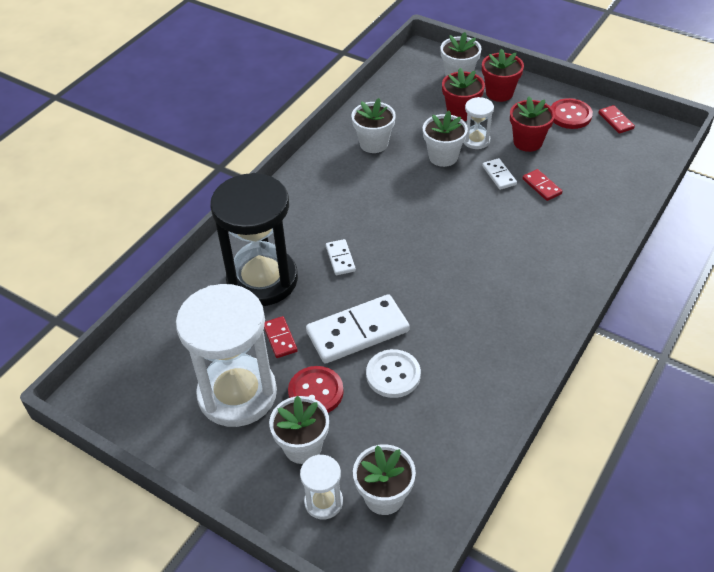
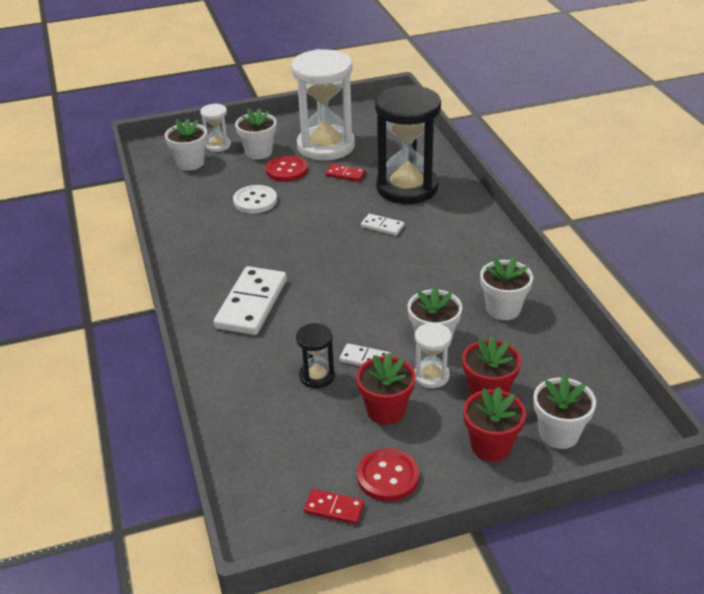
camera: 130 degrees right, 10 degrees down
white domino [306,294,410,364] -> white domino moved to [214,266,287,335]
red domino [522,169,562,201] -> black hourglass [296,323,335,388]

